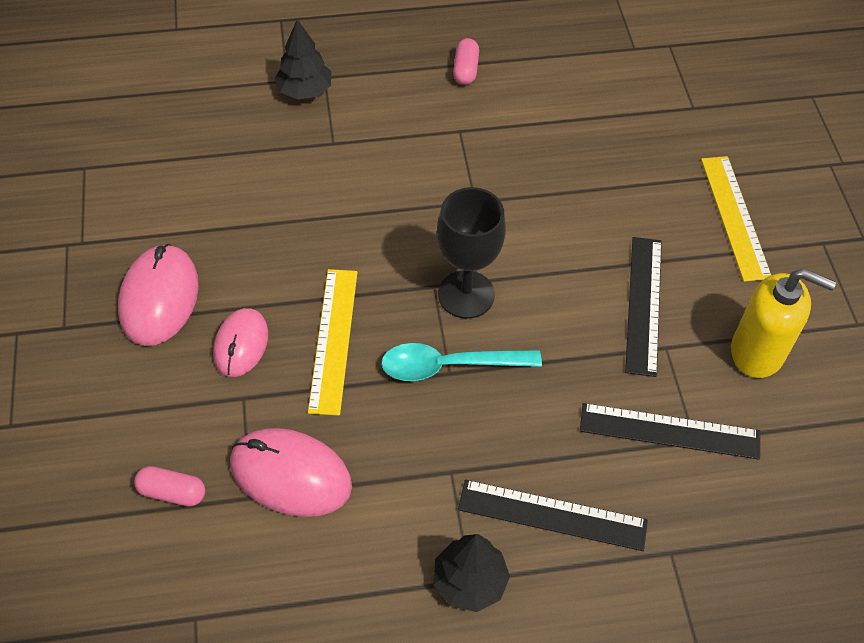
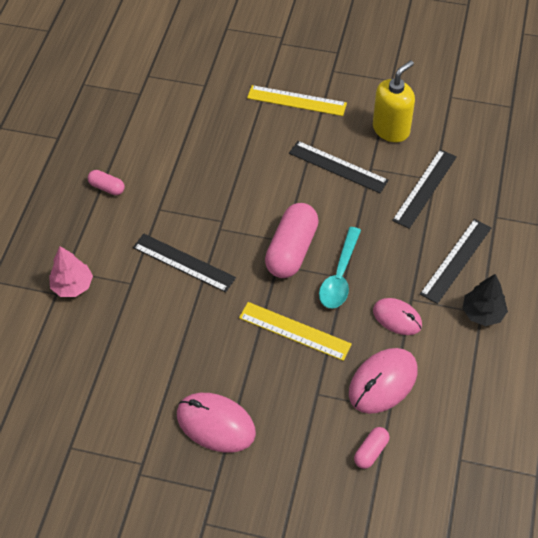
camera: 65 degrees left, 0 degrees up
pink mouse [213,308,268,377] -> pink mouse moved to [373,298,422,335]
black tree [274,19,331,99] -> pink tree [49,246,93,297]
black goblet [437,187,506,319] -> pink capsule [265,203,319,278]
none -> black ruler [133,234,236,293]

